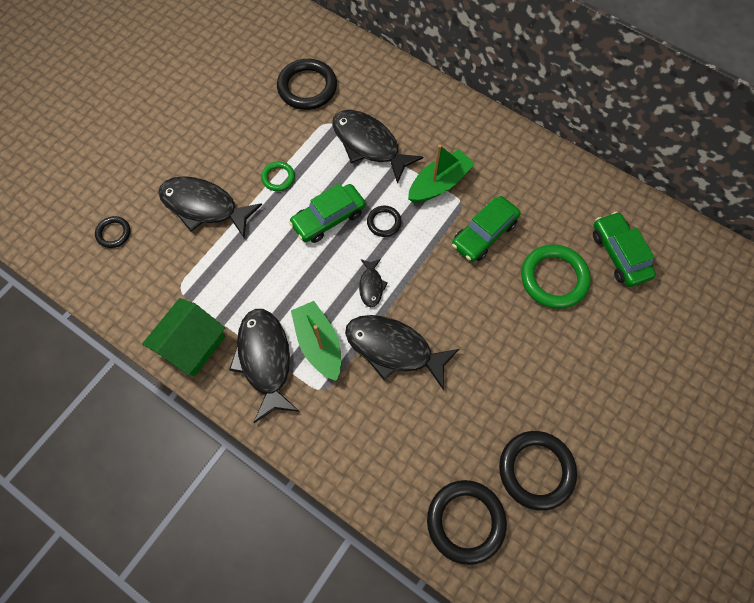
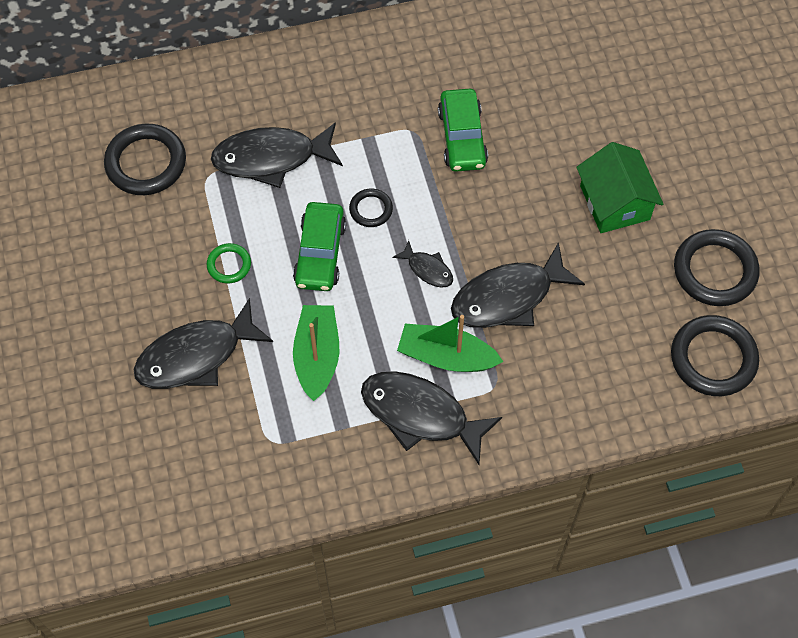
camera: 50 degrees left, 5 degrees down
black ring [95,216,130,248] -> none
green house [142,298,225,377] -> green house moved to [576,142,663,233]
green boat [408,144,475,203] -> green boat moved to [293,305,339,401]
green ring [521,244,591,309] -> none
green car [593,211,656,287] -> none

